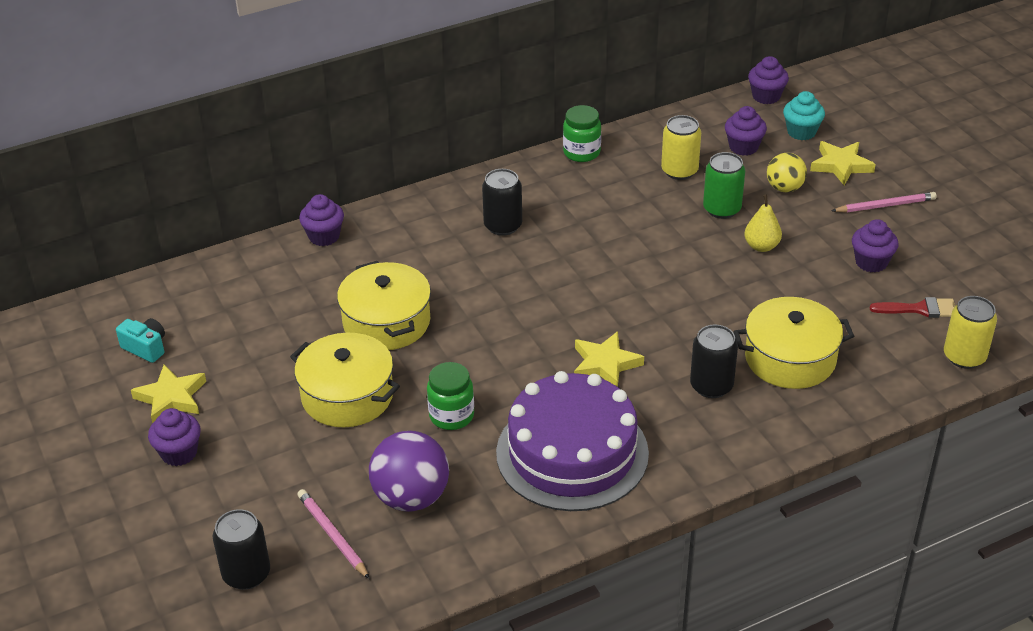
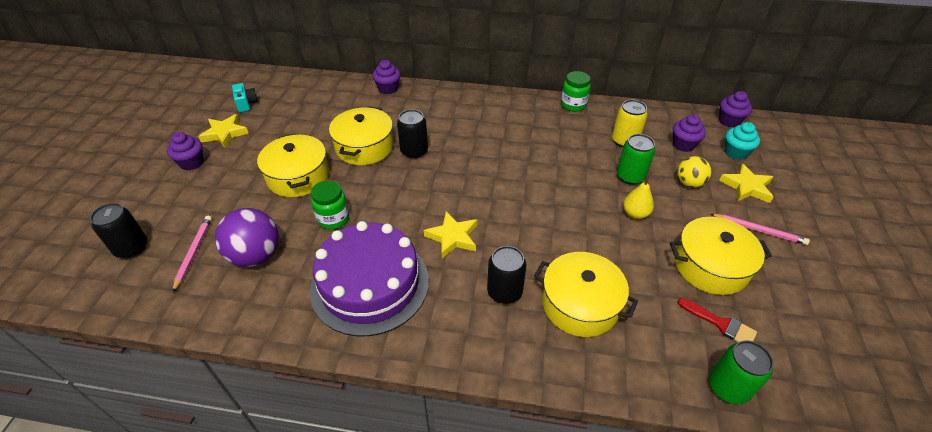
camera: 35 degrees right, 5 degrees up
black can [482,169,522,236] -> black can moved to [397,109,428,159]
purple cupcake [852,219,898,273] -> yellow pot [670,217,772,295]
yellow can [944,296,997,369] -> green can [709,340,774,405]

